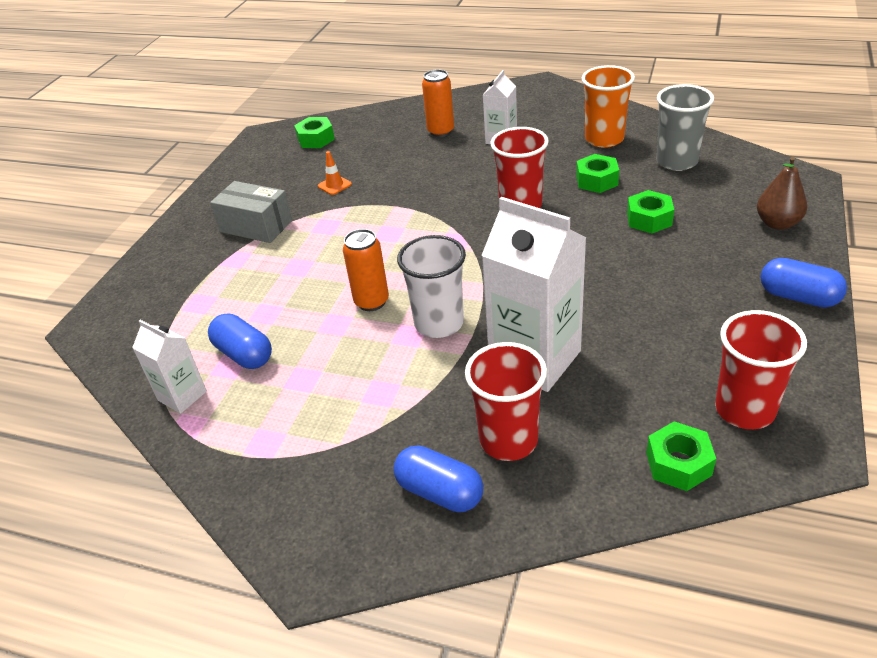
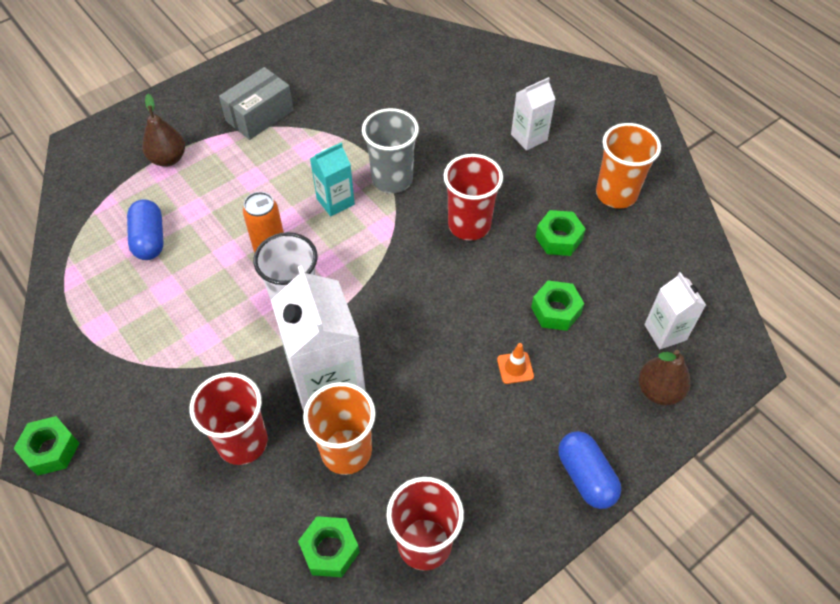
camera: 30 degrees right, 15 degrees up
white carton [132,320,207,414] -> white carton moved to [644,272,706,349]
grey box [210,181,292,243] -> grey box turned 75 degrees clockwise [219,67,294,140]
green nut [294,117,335,148] -> green nut moved to [13,416,79,476]
orange traffic cone [318,151,352,195] -> orange traffic cone moved to [497,343,534,384]
blue capsule [394,446,483,512] -> none
orange can [422,69,454,137] -> none
grey cup [656,84,714,171] -> grey cup moved to [362,108,419,193]
none -> brown pear [142,94,185,167]
none -> orange cup [303,382,376,475]
none -> turquoise carton [310,143,355,217]

